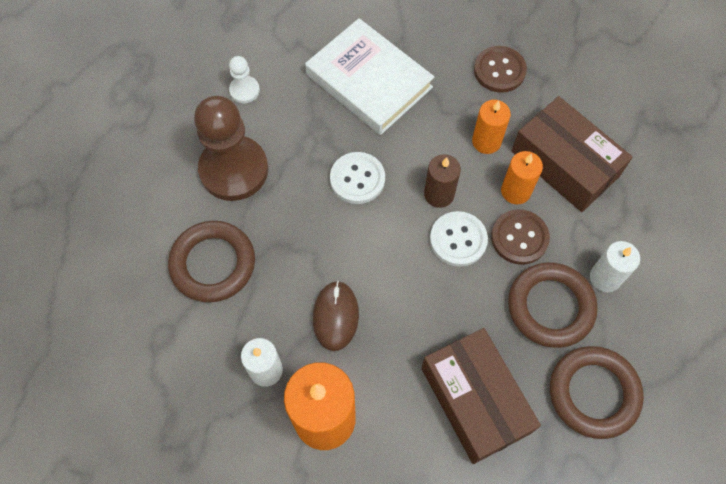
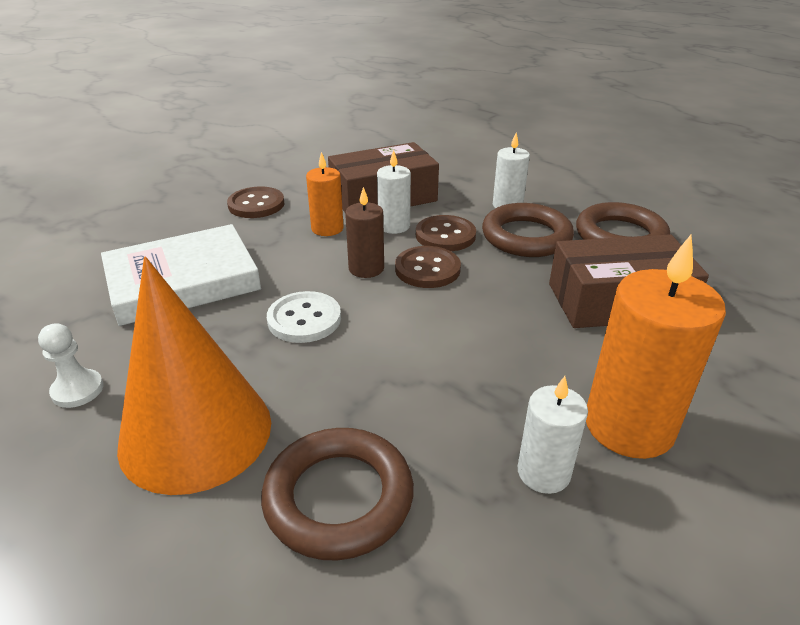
camera: 70 degrees left, 30 degrees down
brown pawn [194,96,268,201] -> orange cone [117,257,271,495]
brown mouse [313,281,359,351] -> none
white button [430,211,488,267] -> brown button [395,246,461,288]
orange candle [501,151,543,204] -> white candle [377,150,411,234]

